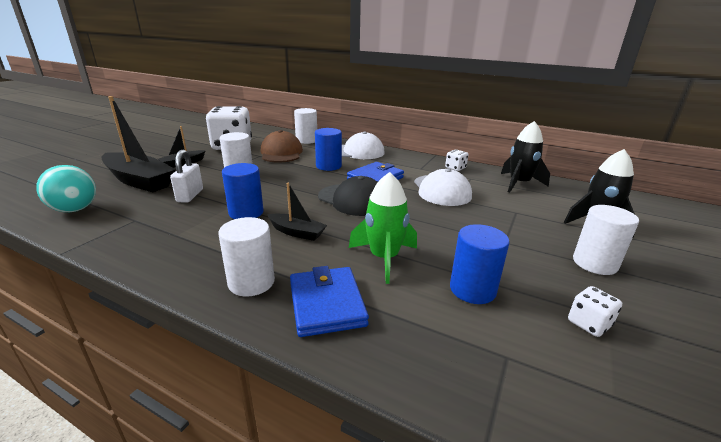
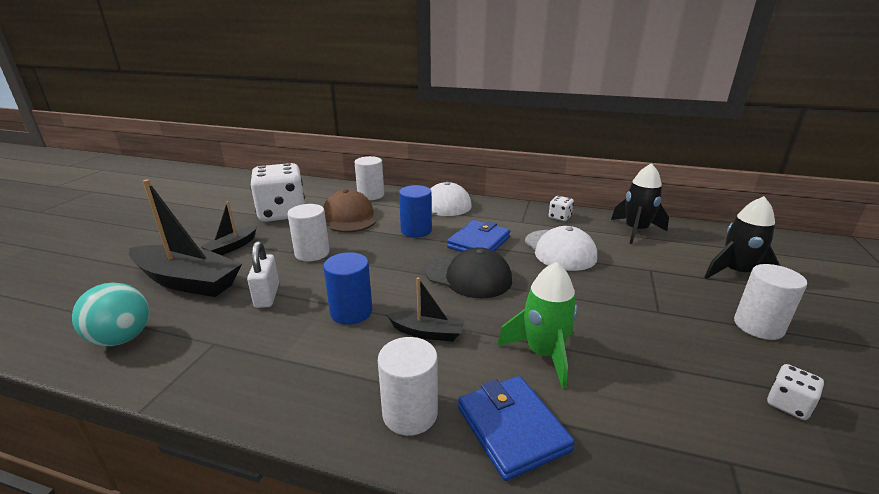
camera: 10 degrees left, 0 degrees up
blue cylinder [450,224,510,304] -> none

